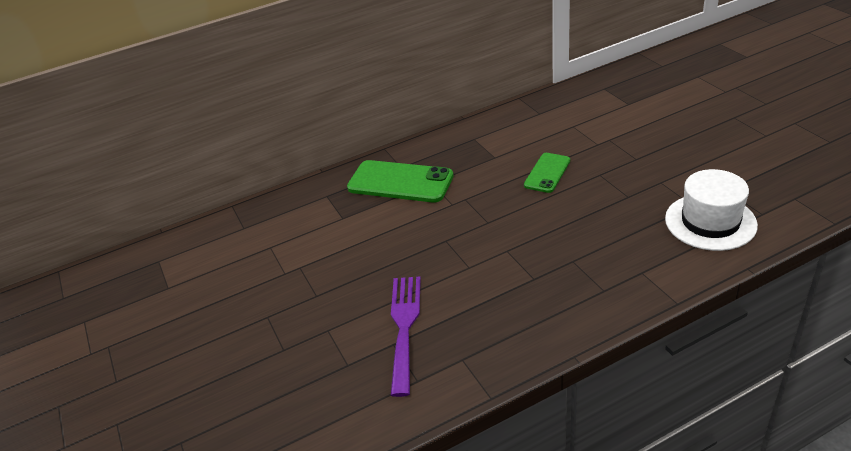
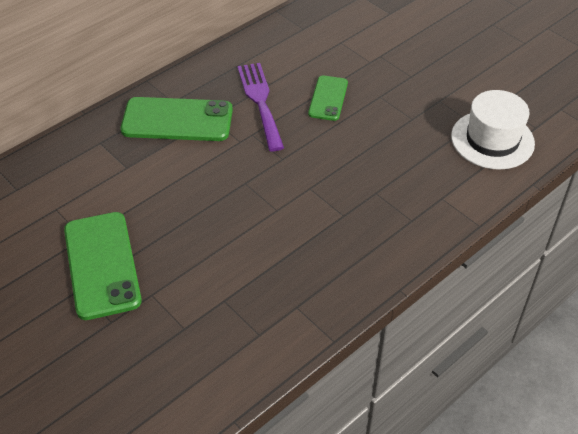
camera: 20 degrees left, 10 degrees up
purple fork [391,277,421,397] -> purple fork moved to [237,63,284,151]
none -> green phone [64,212,142,320]

